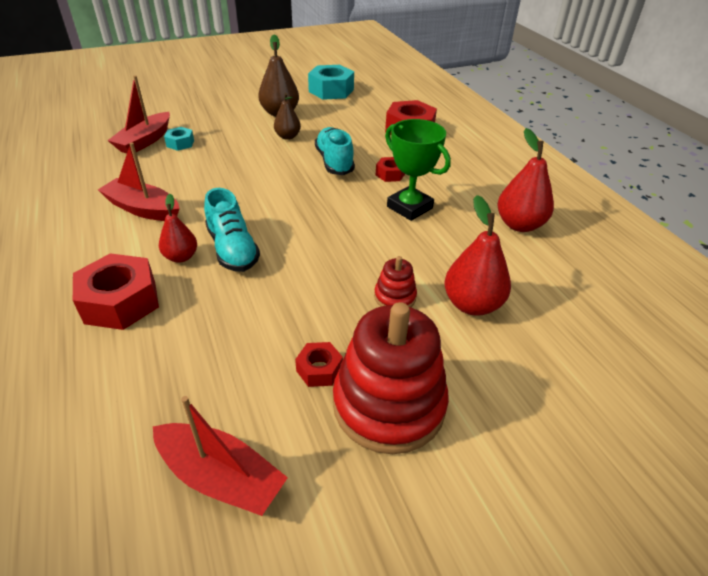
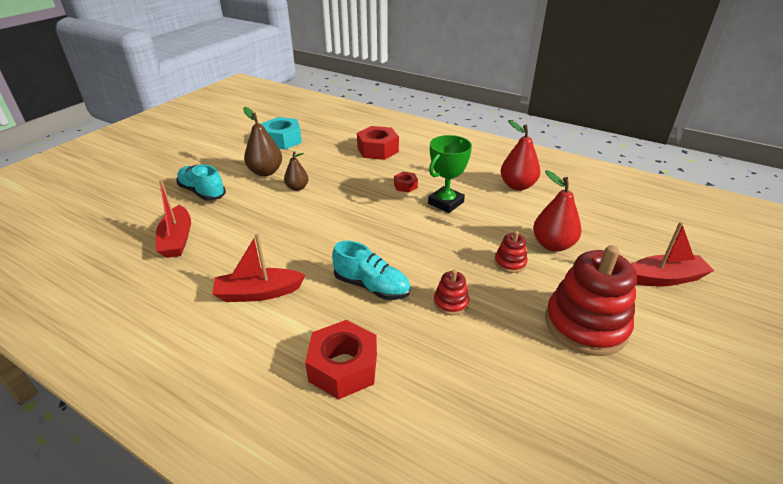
camera: 35 degrees left, 5 degrees down
red boat [153,396,288,516] -> red boat moved to [632,222,714,286]
red pear [159,194,197,263] -> none
turquoise nut [164,127,194,151] -> none
red nut [295,342,343,387] -> none
turquoise shoe [315,127,355,175] -> turquoise shoe moved to [176,165,226,201]
green trophy [385,119,451,221] -> green trophy turned 60 degrees counterclockwise [428,135,472,213]
none -> red stacking toy [434,270,469,315]

